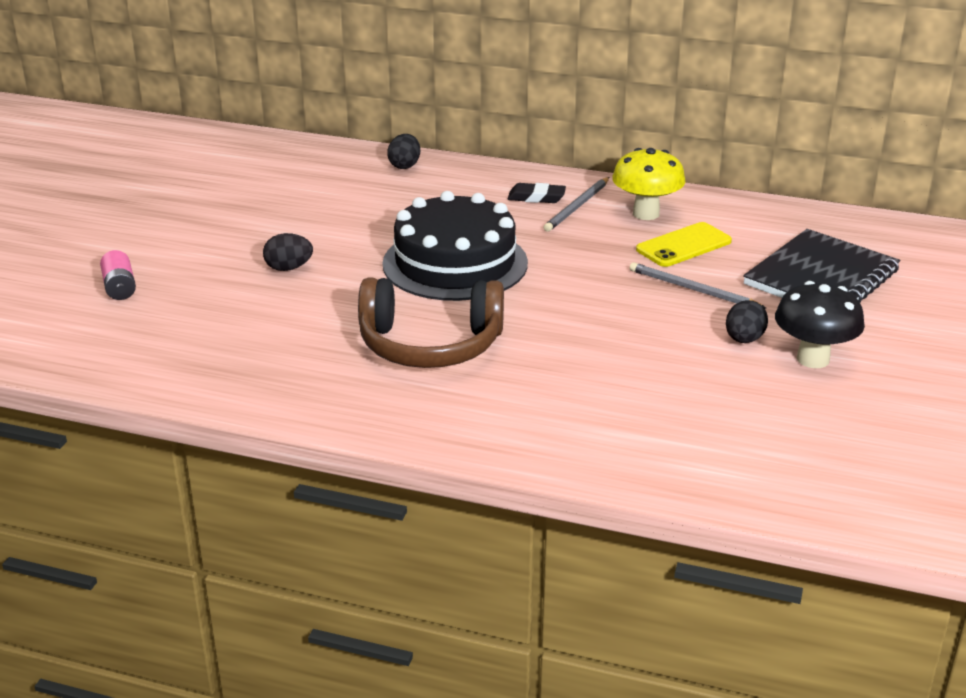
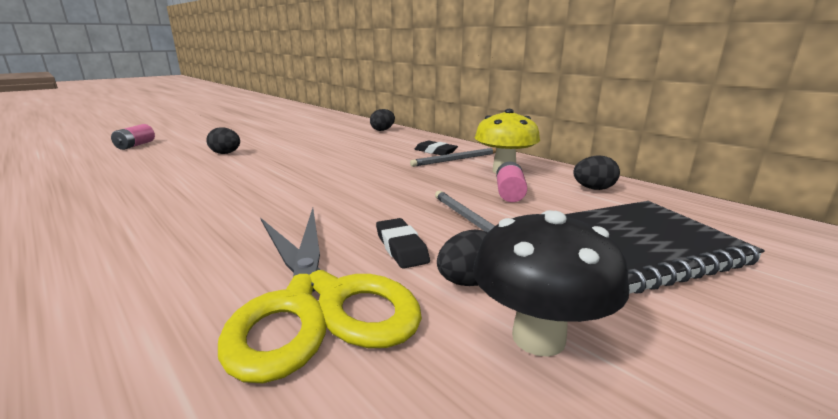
camera: 30 degrees right, 10 degrees down
brown headphones [358,278,504,368] -> none
black cake [382,191,528,301] -> none
yellow phone [636,222,732,267] -> pink battery [496,162,527,202]
none -> yellow scissors [218,208,422,383]
none -> black eraser [376,218,430,269]
none -> black egg [573,155,620,190]

